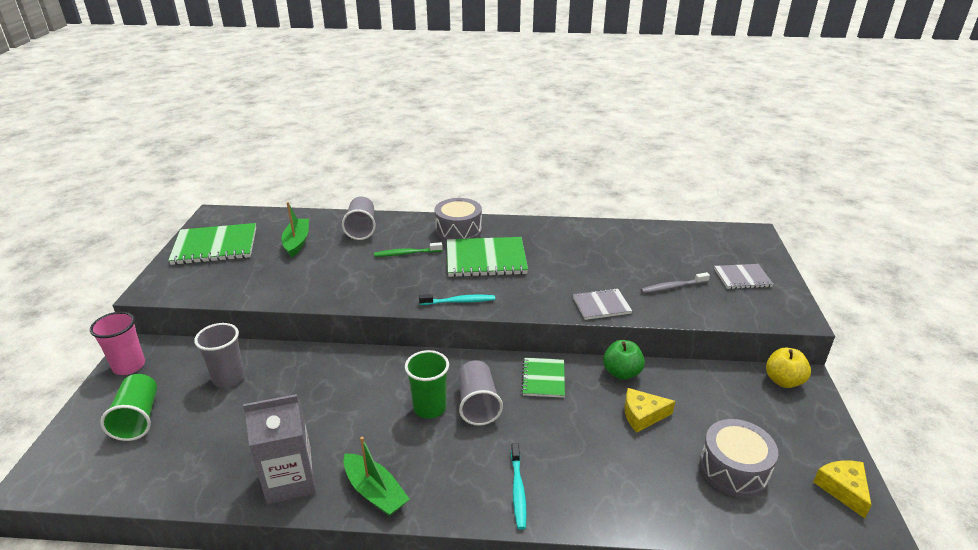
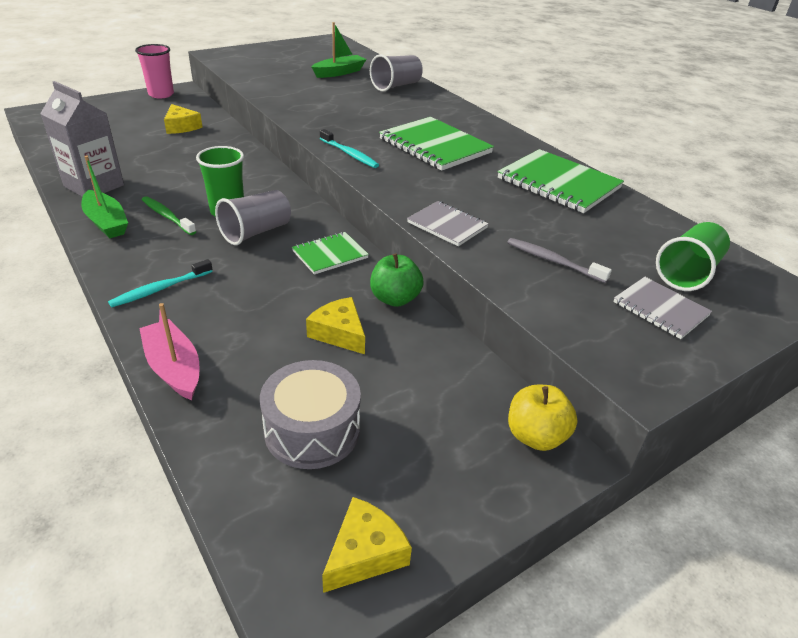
camera: 50 degrees right, 5 degrees up
green cup [100,374,157,441] -> green cup moved to [656,222,730,291]
green notebook [168,223,256,265] -> green notebook moved to [498,149,624,213]
grey cup [194,323,245,388] -> yellow cheese [164,104,202,134]
green boat [343,437,410,516] -> green boat turned 45 degrees counterclockwise [81,156,128,238]
green toothbrush [374,242,443,257] -> green toothbrush moved to [142,196,197,235]
grey drum [434,198,482,242] -> none
none -> pink boat [139,303,199,400]

